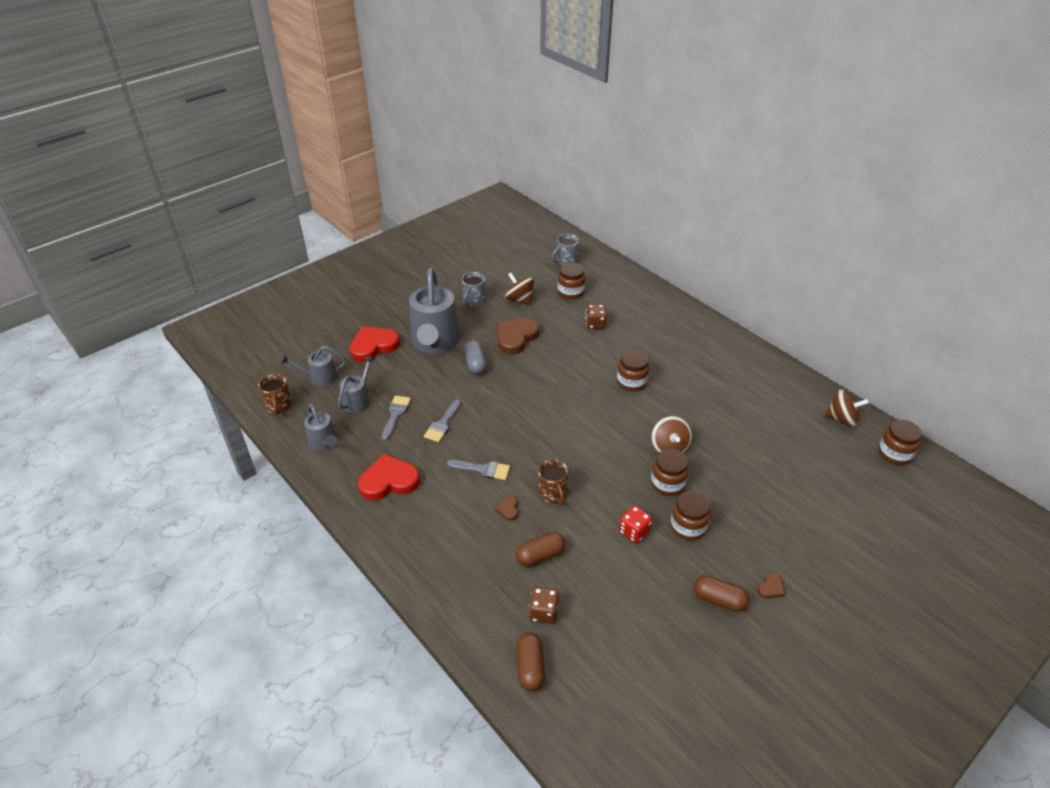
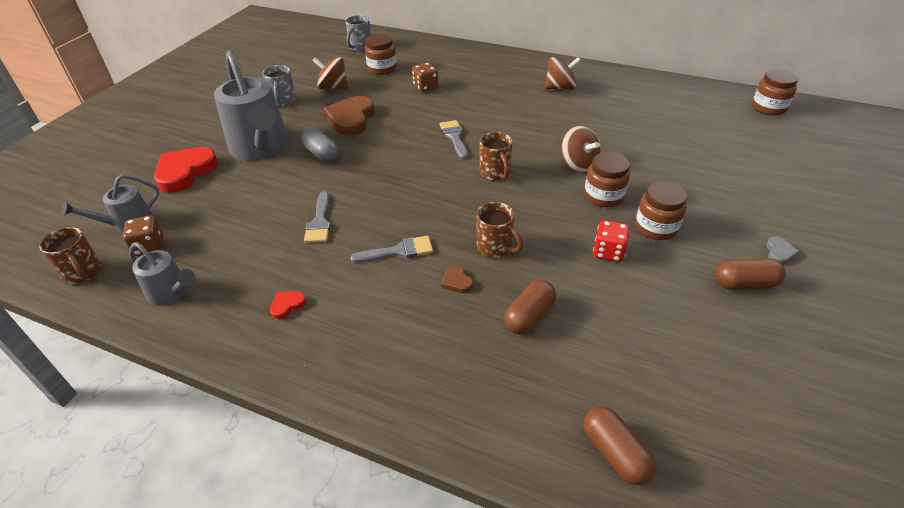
camera: 25 degrees left, 0 degrees up
grey watering can [338,356,374,413] -> none
red heart [358,454,420,500] -> red heart [270,291,306,320], size x0.44
grey brush [382,395,411,441] -> grey brush moved to [440,120,468,159]
brown dice [529,587,559,624] -> brown dice moved to [123,216,163,256]
brown jar [617,350,649,391] -> none
brown heart [757,573,785,599] -> grey heart [766,237,800,265]
brown spinning top [825,389,869,427] -> brown spinning top moved to [544,57,581,90]
none -> brown mug [480,132,513,181]

